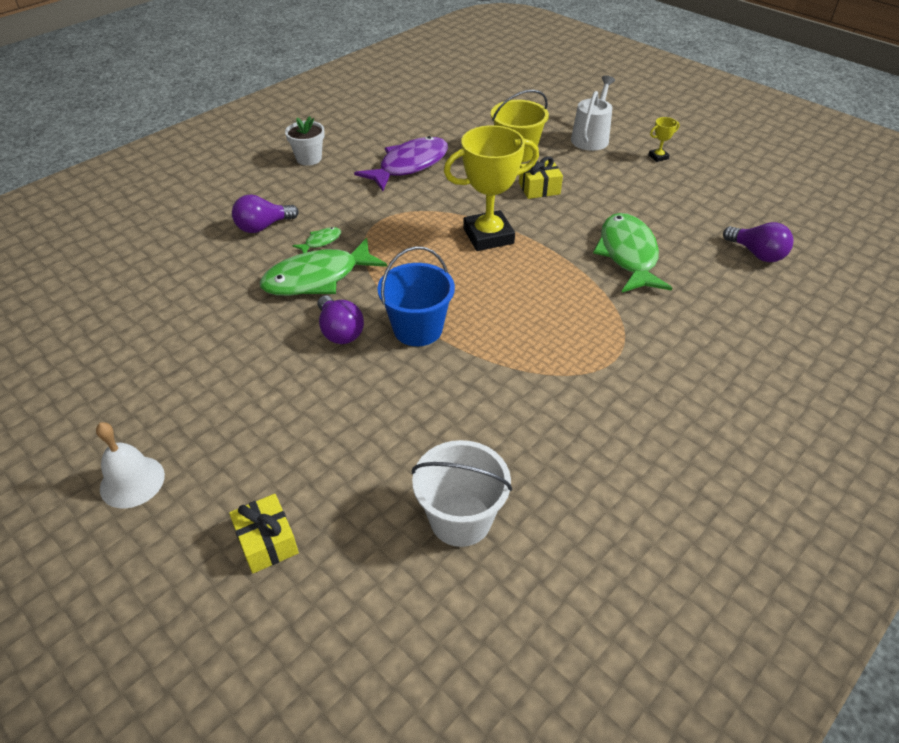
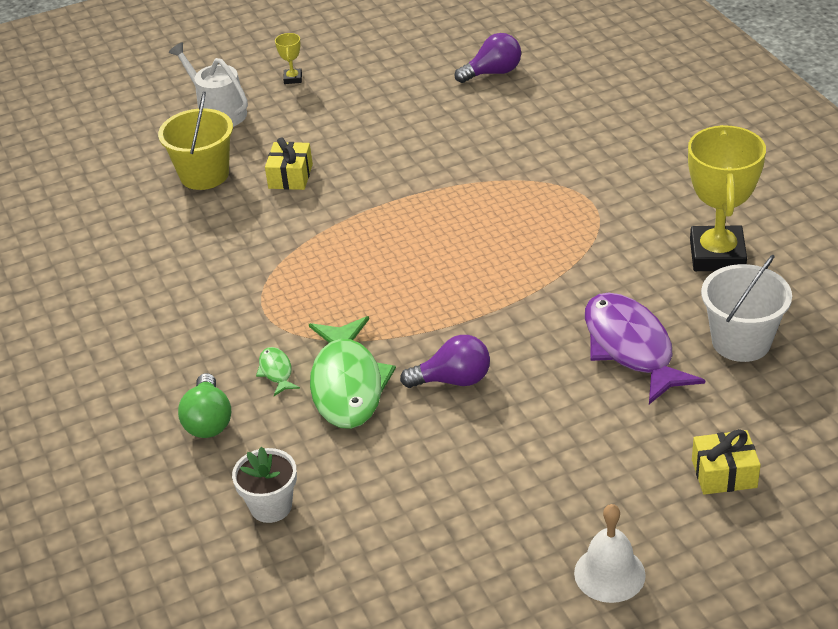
camera: 65 degrees left, 5 degrees down
purple light bulb [232,194,299,233] -> green light bulb [178,373,231,438]
white flower pot [285,116,325,166] -> white flower pot moved to [232,447,297,523]
purple fish [354,136,448,191] -> purple fish moved to [585,293,705,404]
blue bucket [377,246,455,346] -> none
yellow trophy [444,125,539,251] -> yellow trophy moved to [688,125,766,271]
green fish [593,213,672,292] -> none

